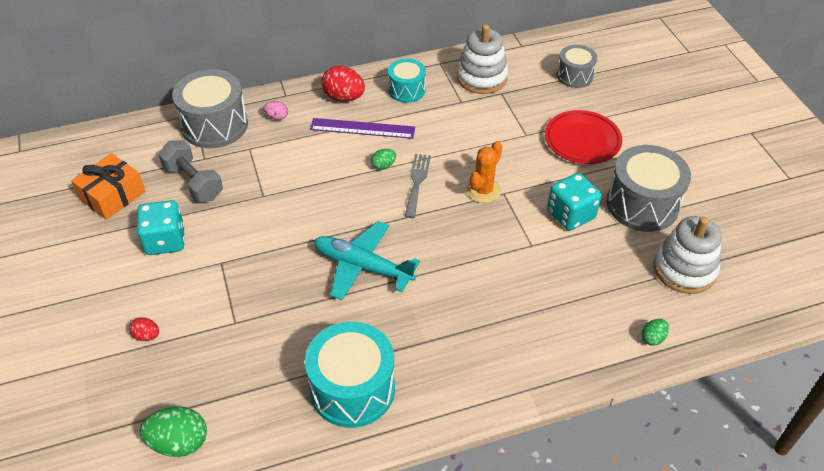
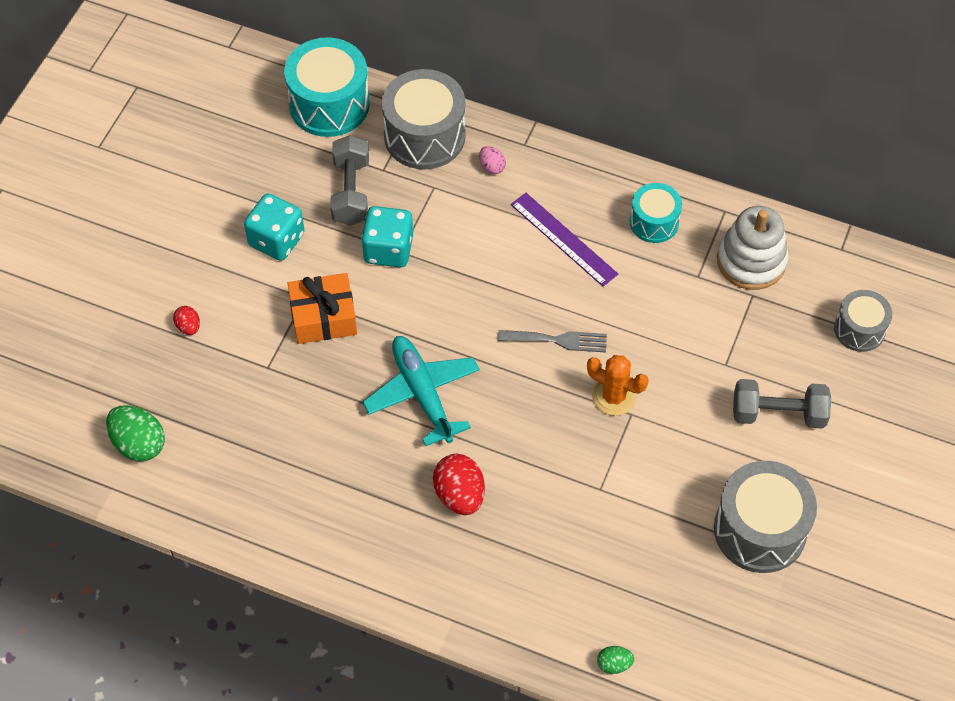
camera: 40 degrees right, 10 degrees up
orange gift [71,153,145,220] -> orange gift moved to [288,273,357,344]
turquoise drum [305,322,395,428] -> turquoise drum moved to [284,37,370,137]
red egg [321,66,365,102] -> red egg moved to [433,454,485,515]
green egg [371,149,396,170] -> none
grey fork [405,154,431,218] -> grey fork turned 45 degrees clockwise [498,330,607,352]
orange cactus [466,141,502,203] -> orange cactus turned 45 degrees clockwise [587,355,649,416]
red plate [545,110,622,164] -> grey dumbbell [733,379,831,429]
turquoise dice [547,173,602,231] -> turquoise dice moved to [361,206,413,267]
white stacking toy [654,216,722,294] -> none

